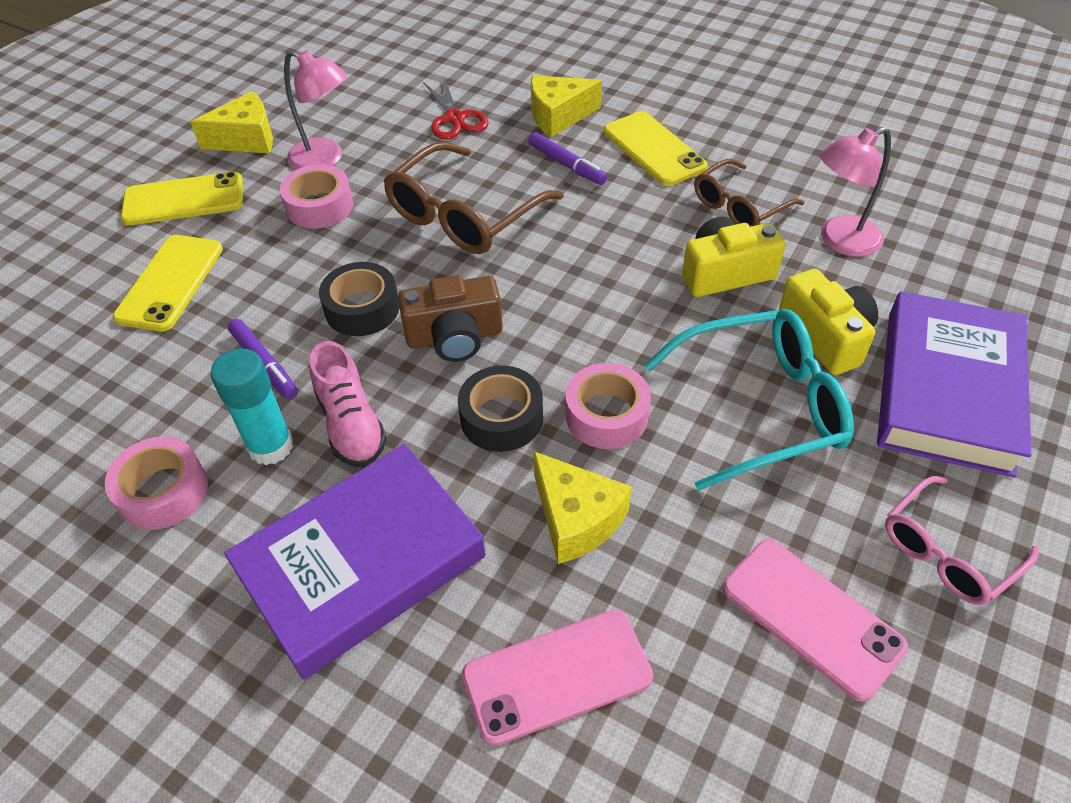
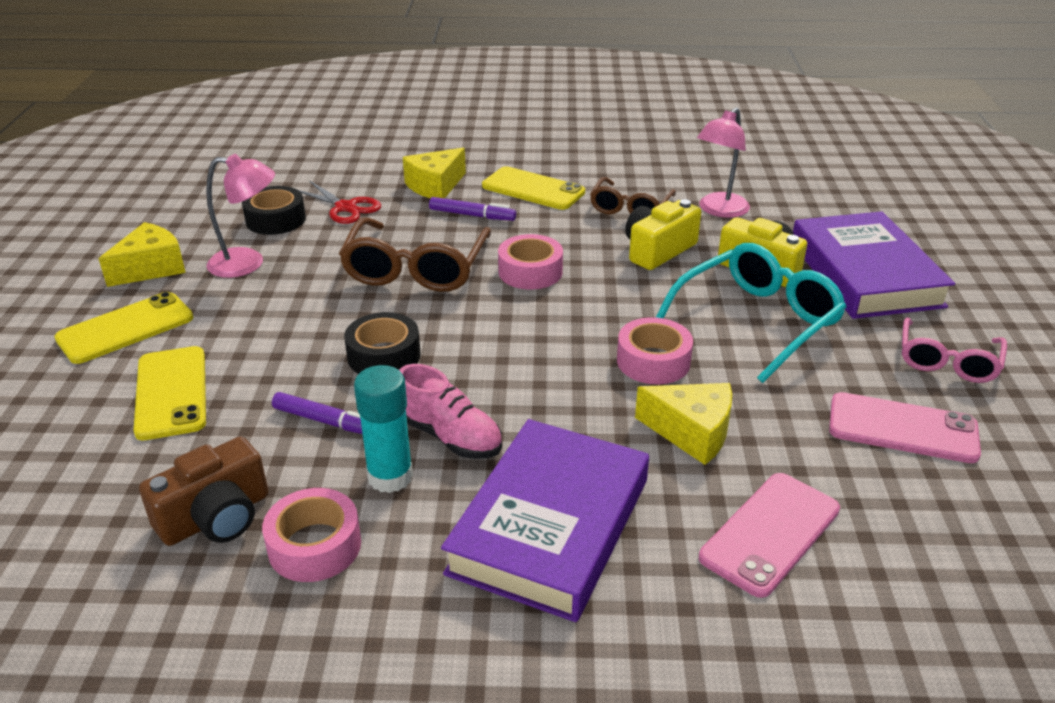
camera: 30 degrees left, 15 degrees down
pink tape [280,164,353,229] -> pink tape moved to [498,234,563,289]
brown camera [398,275,503,362] -> brown camera moved to [139,436,269,546]
black tape [458,366,543,452] -> black tape moved to [242,186,306,235]

